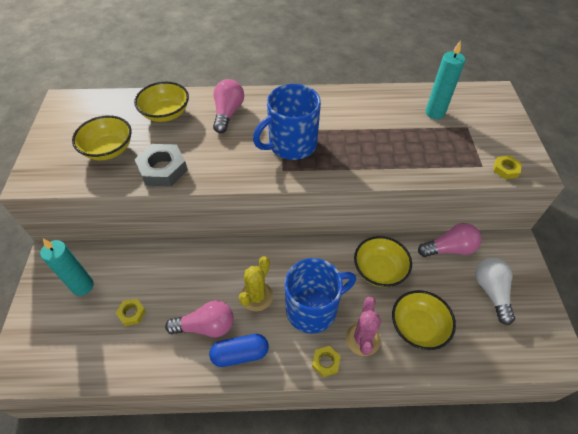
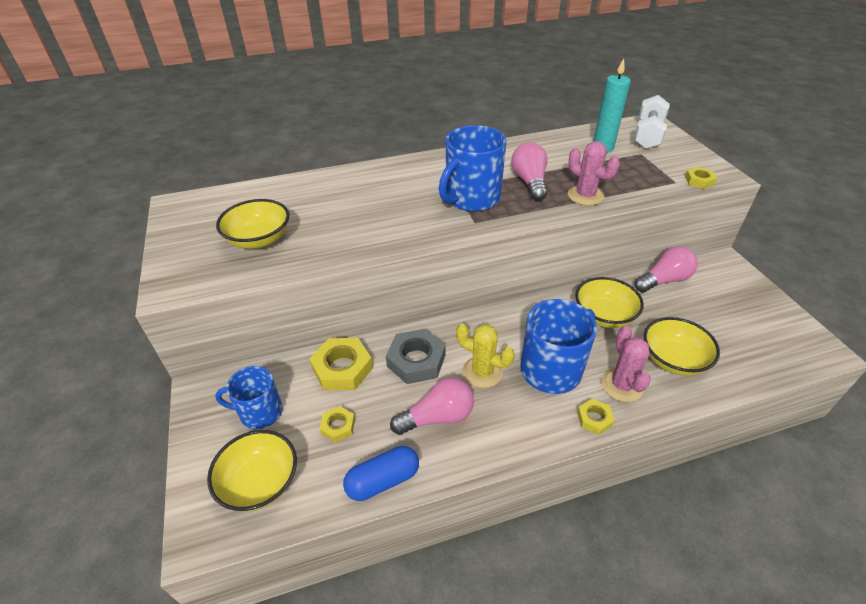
camera: 15 degrees left, 10 degrees down
turquoise candle [40,239,94,296] -> blue mug [215,366,283,429]
yellow bowl [134,82,189,122] -> yellow bowl moved to [207,430,297,511]
grey nut [135,144,188,186] -> grey nut moved to [386,329,446,384]
blue capsule [209,334,269,367] -> blue capsule moved to [343,446,419,501]
pink light bulb [213,79,244,133] -> pink light bulb moved to [511,142,547,201]
yellow cactus [239,256,273,311] -> yellow cactus turned 75 degrees counterclockwise [456,324,515,388]
white light bulb [475,258,515,325] -> none
none -> yellow nut [310,338,373,391]
none -> pink cactus [568,141,620,206]
none -> white dumbbell [634,95,670,149]

